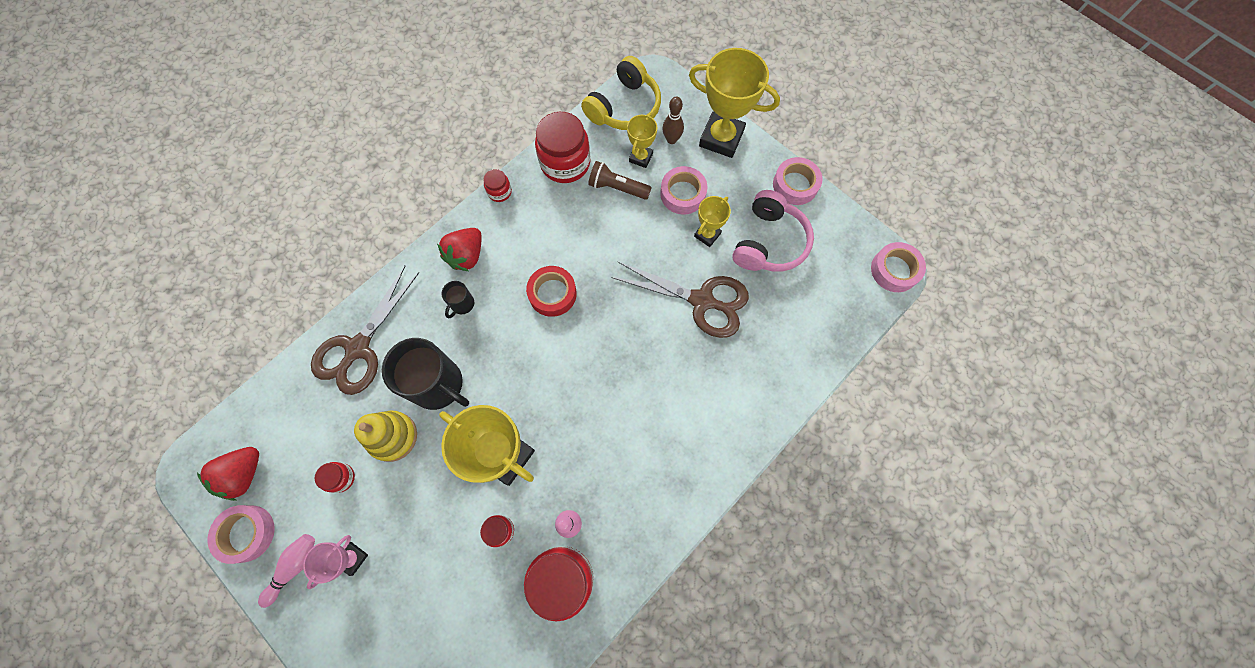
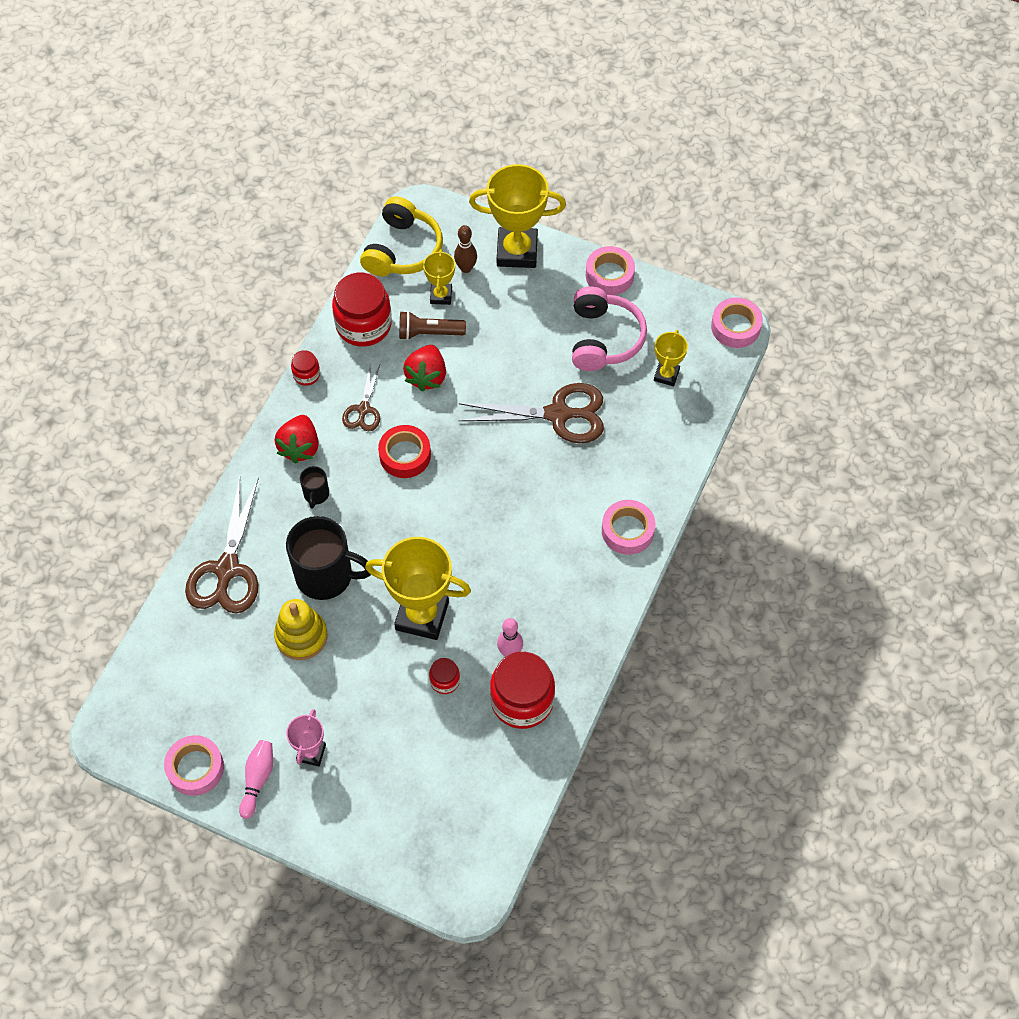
camera: 20 degrees left, 10 degrees down
red strawberry [197,447,259,501] -> red strawberry moved to [403,345,446,392]
red jar [314,462,355,493] -> none
pink tape [660,166,707,214] -> pink tape moved to [602,500,655,555]
yellow trophy [694,196,731,247] -> yellow trophy moved to [654,330,688,386]
none -> brown scissors [342,362,380,431]

